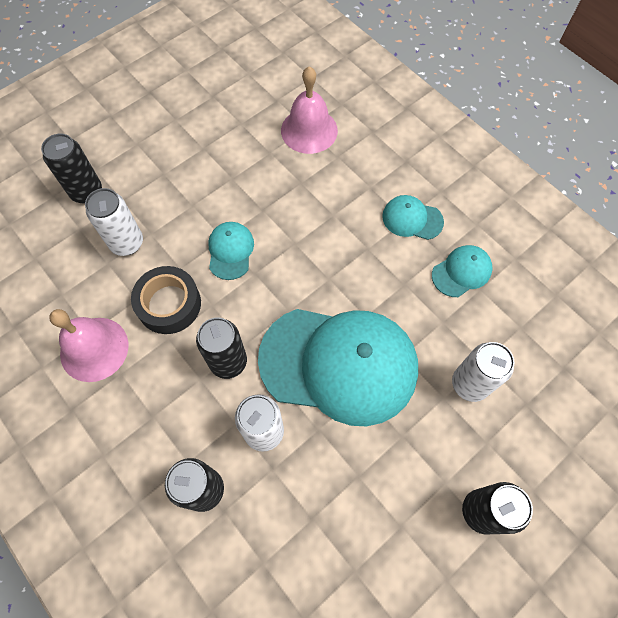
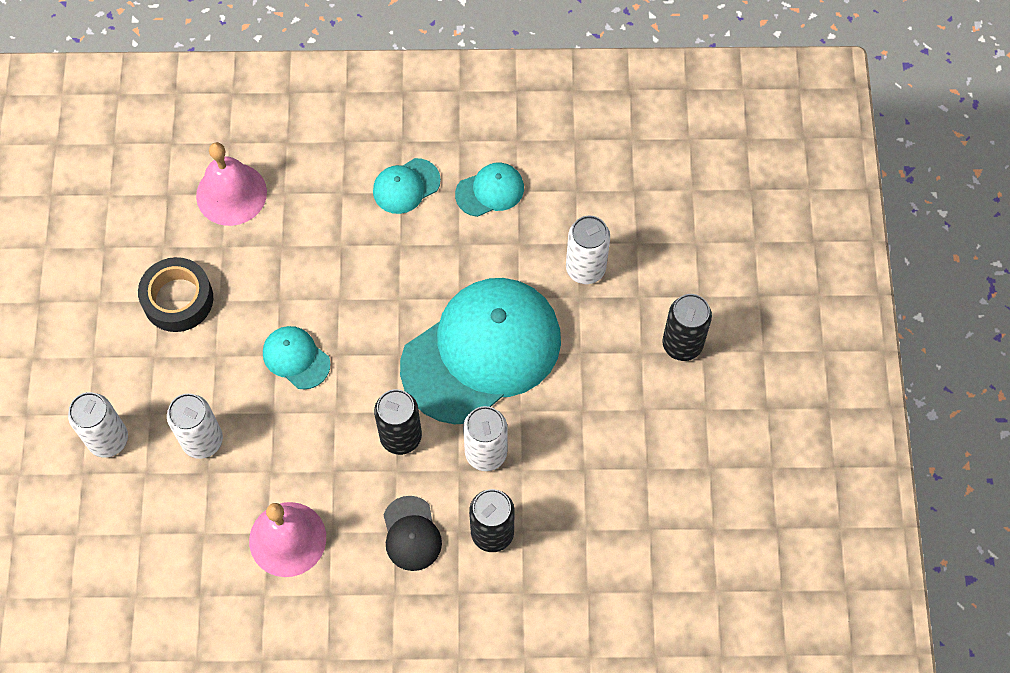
camera: 50 degrees left, 0 degrees up
black can [41,134,102,204] -> white can [68,392,128,458]
black tape [131,266,201,334] -> black tape moved to [138,257,213,332]
turquoise cap [432,245,493,297] -> turquoise cap turned 60 degrees clockwise [455,163,524,217]
none -> black cap [383,496,442,571]

